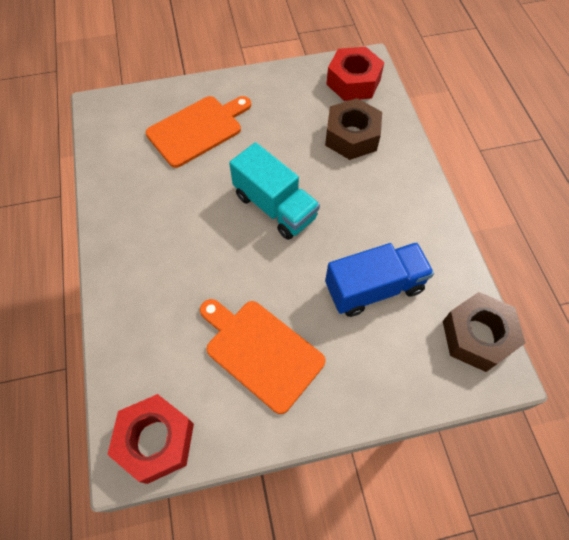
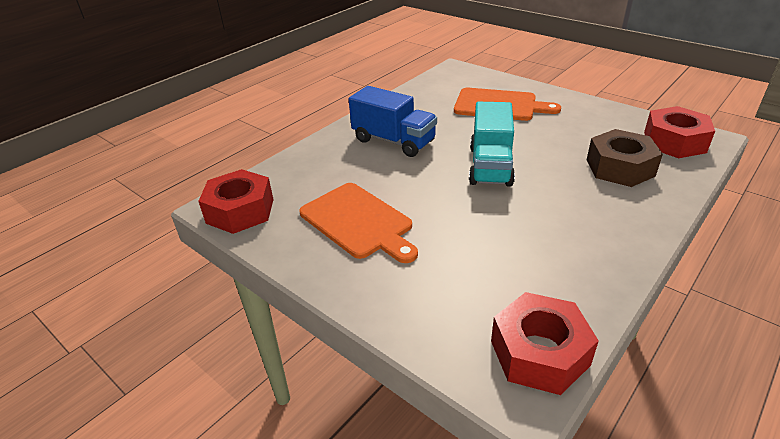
camera: 55 degrees right, 25 degrees down
orange cutting board [200,299,325,414] -> orange cutting board turned 135 degrees clockwise [299,183,418,263]
blue truck [325,242,434,317] -> blue truck moved to [349,86,437,157]
brown nut [443,292,525,372] -> red nut [491,292,599,395]

